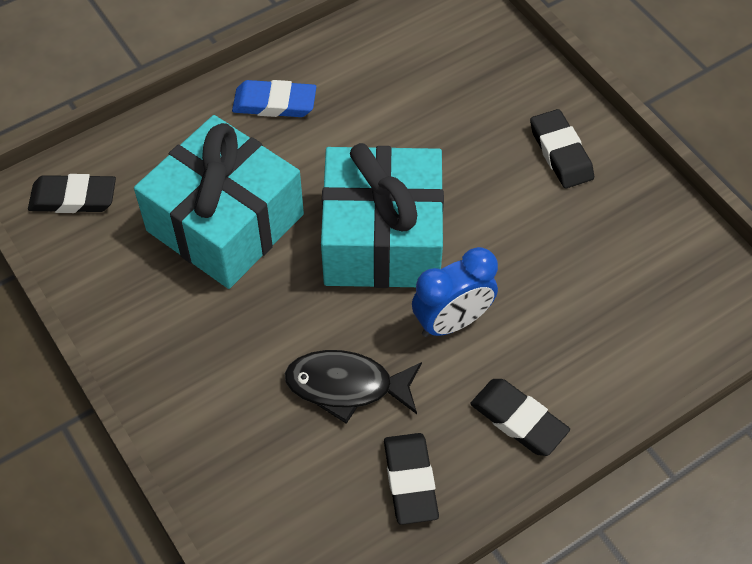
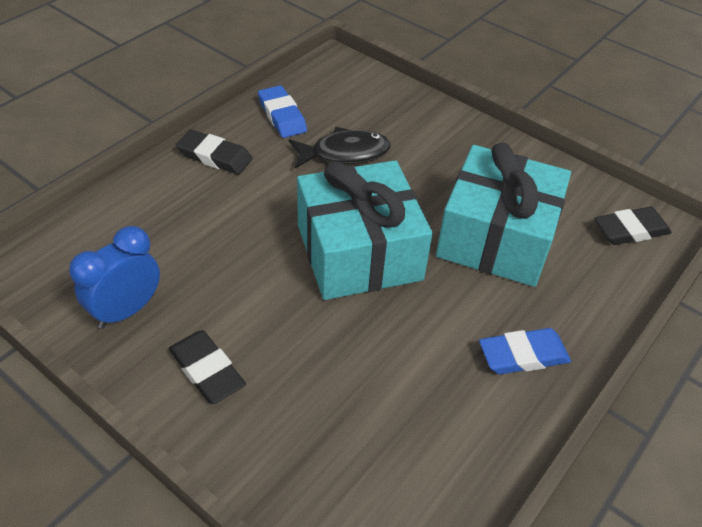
camera: 160 degrees right, 10 degrees down
black eraser [384,433,439,525] -> blue eraser [258,85,307,138]
blue clock [412,247,498,337] -> blue clock moved to [69,226,160,329]

